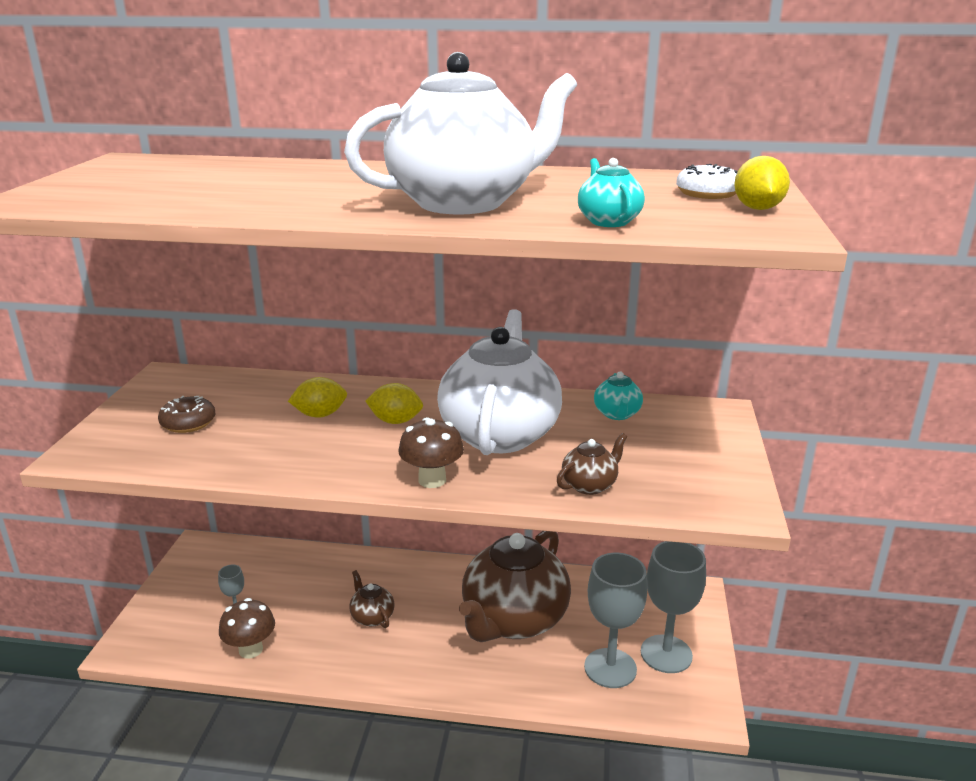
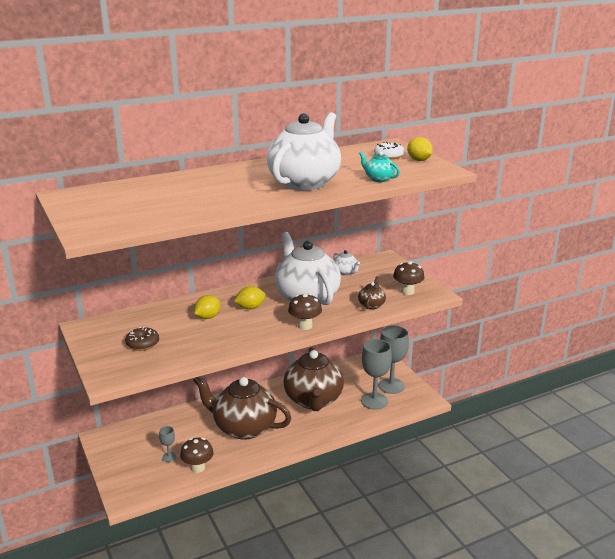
camera: 35 degrees left, 0 degrees up
brown teapot [349,570,395,628] -> brown teapot [193,376,291,440], size x2.41
turquoise teapot [594,371,643,420] -> white teapot [333,250,360,276]
none -> brown mushroom [393,261,425,295]

